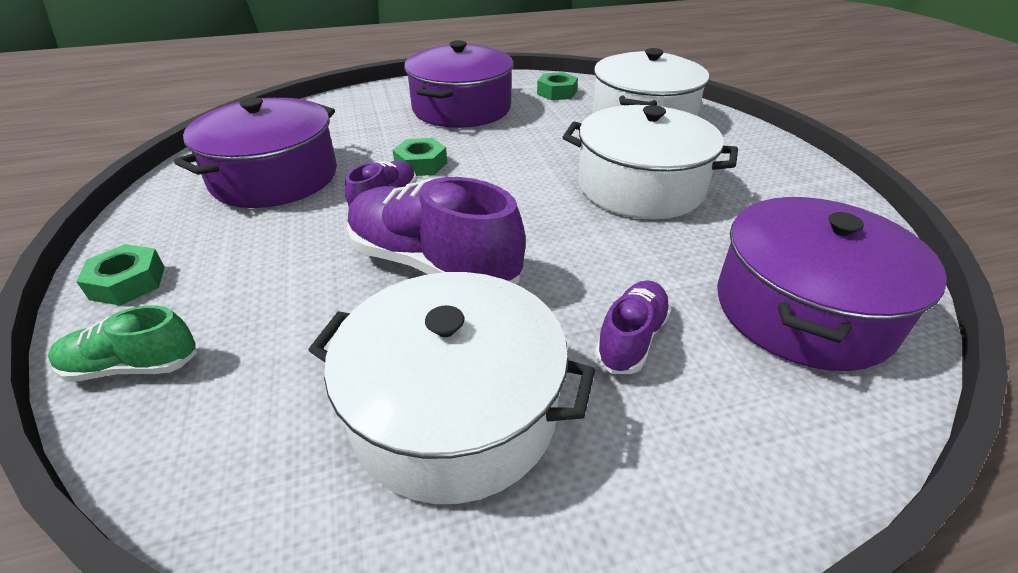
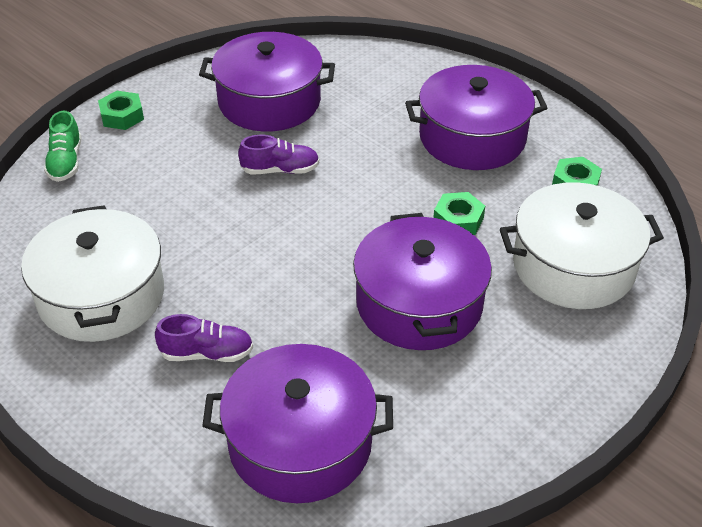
camera: 60 degrees right, 5 degrees up
green shoe [48,305,197,382] -> green shoe turned 150 degrees counterclockwise [44,111,82,182]
purple shoe [347,177,526,284] -> none
green nut [393,138,447,176] -> green nut moved to [433,192,485,235]
white pot [563,105,738,219] -> purple pot [353,213,492,350]

